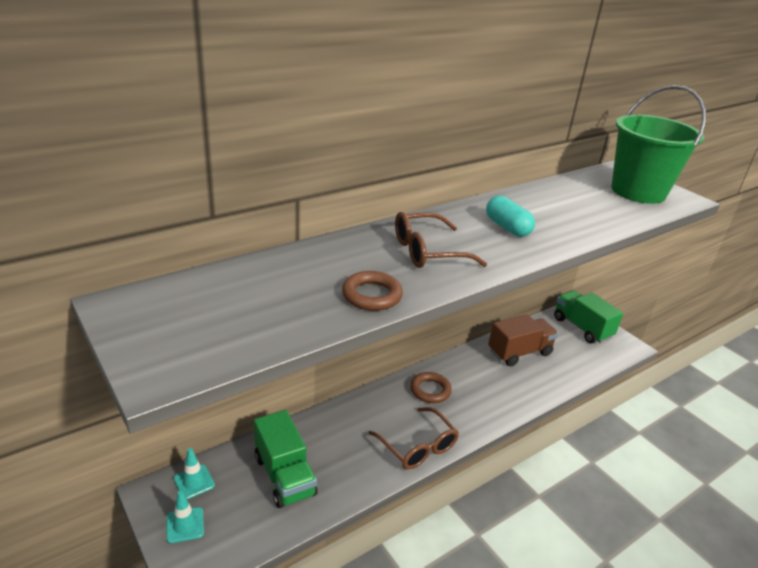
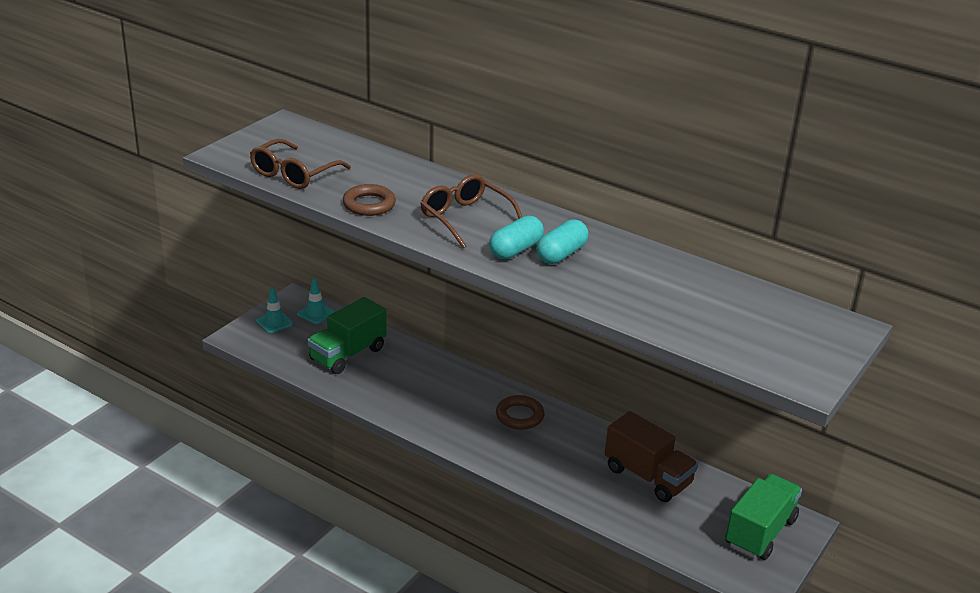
camera: 70 degrees right, 0 degrees up
brown glasses [368,407,459,470] -> brown glasses moved to [250,139,351,189]
green bucket [611,85,706,204] -> none
none -> turquoise capsule [489,216,544,259]

